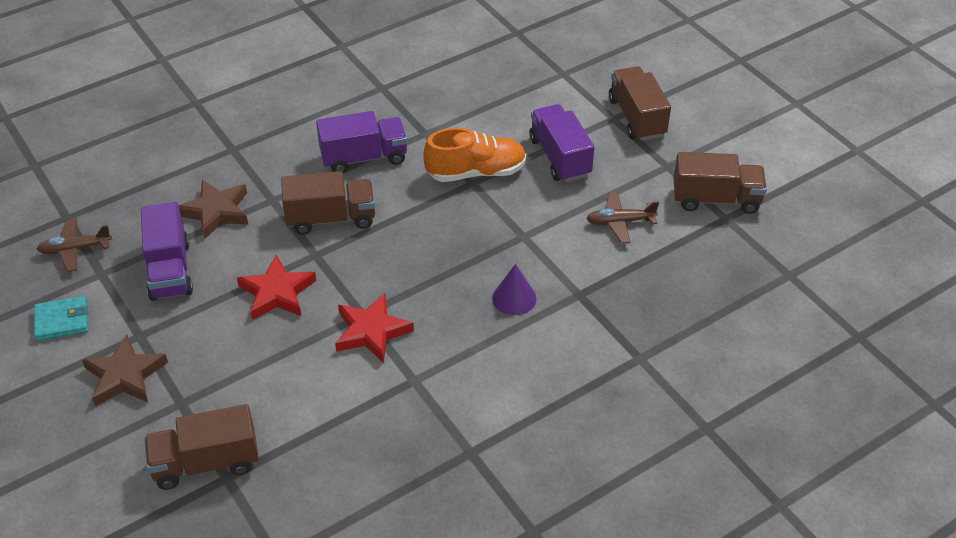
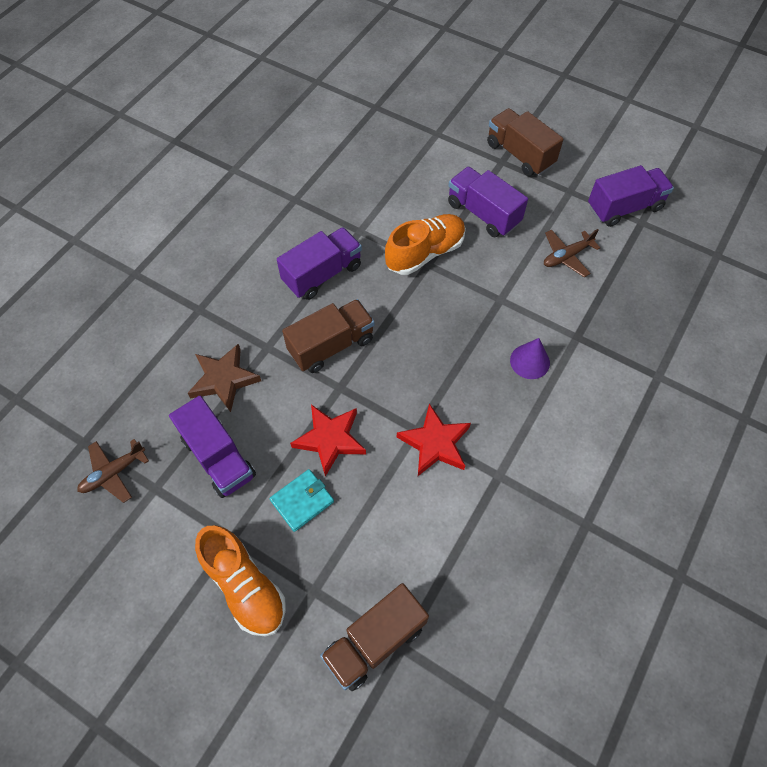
camera: 25 degrees left, 15 degrees up
turquoise wallet [34,296,88,341] -> turquoise wallet moved to [269,469,334,532]
brown star [82,334,168,406] -> orange shoe [195,525,286,637]
brown truck [673,152,767,214] -> purple truck [588,165,674,227]

